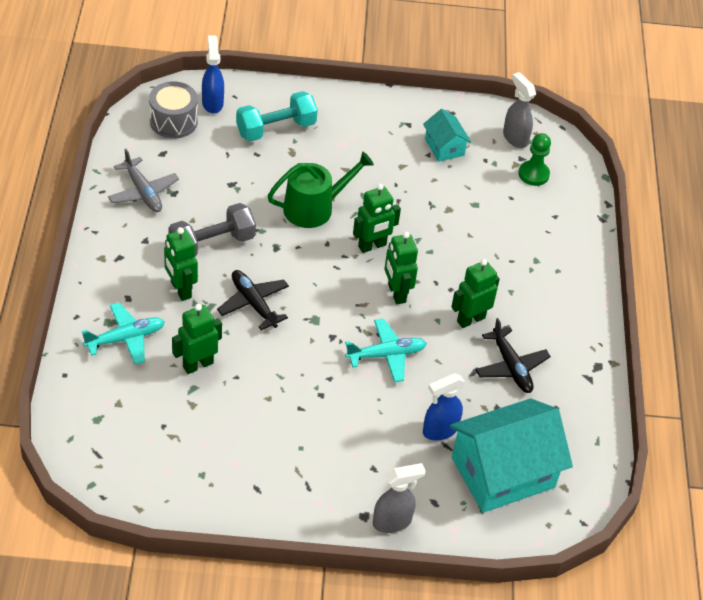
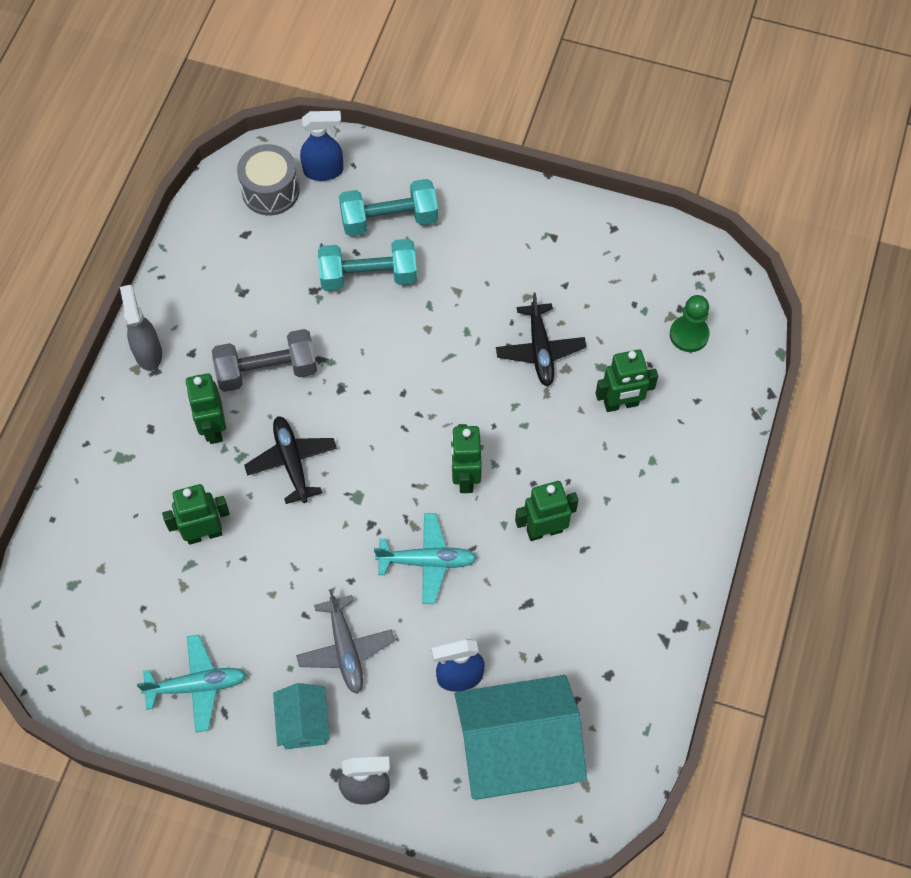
camera: 20 degrees right, 15 degrees up
turquoise plane [82,303,165,365] -> turquoise plane moved to [137,635,246,732]
grey plane [108,149,179,212] -> grey plane moved to [296,589,395,694]
blue spray bottle [202,36,224,114] -> blue spray bottle turned 75 degrees clockwise [300,111,344,181]
green watering can [268,151,374,228] -> none
green robot [353,184,401,253] -> green robot moved to [595,349,658,412]
turquoise house [423,109,471,162] -> turquoise house moved to [273,683,330,749]
black plane [476,318,551,393] -> black plane moved to [496,293,586,386]
grey spray bottle [503,72,536,148] -> grey spray bottle moved to [120,285,162,371]
none -> turquoise dumbbell [318,239,417,291]

